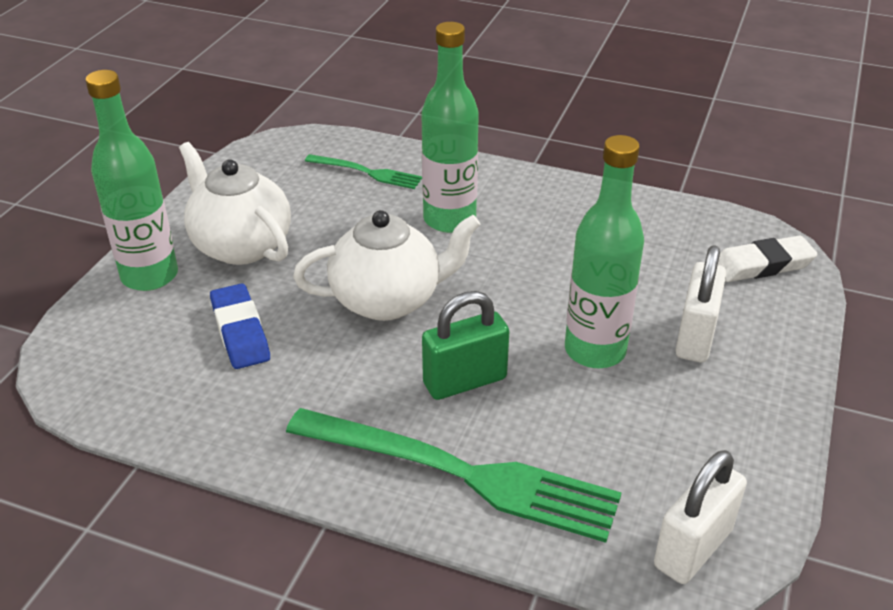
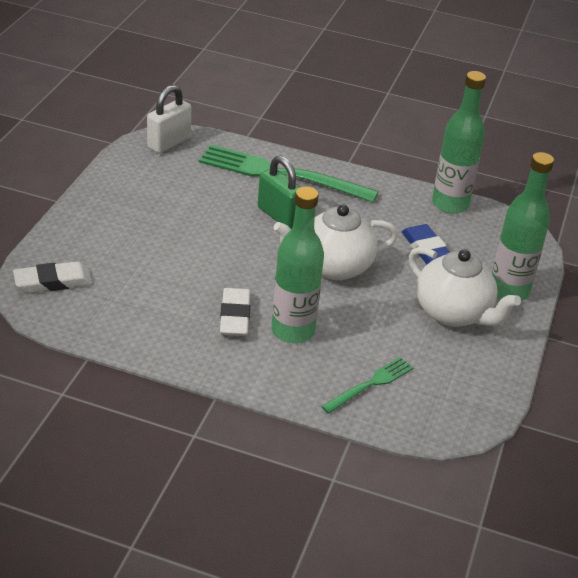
camera: 175 degrees right, 0 degrees up
green fork [305,154,422,189] -> green fork turned 120 degrees clockwise [321,357,414,414]
green padlock [422,291,509,400] -> green padlock turned 75 degrees clockwise [258,156,300,229]
green bottle [565,135,644,368] -> green bottle moved to [432,71,486,214]
white padlock [676,245,726,362] -> none
none -> white eraser [220,288,251,336]

